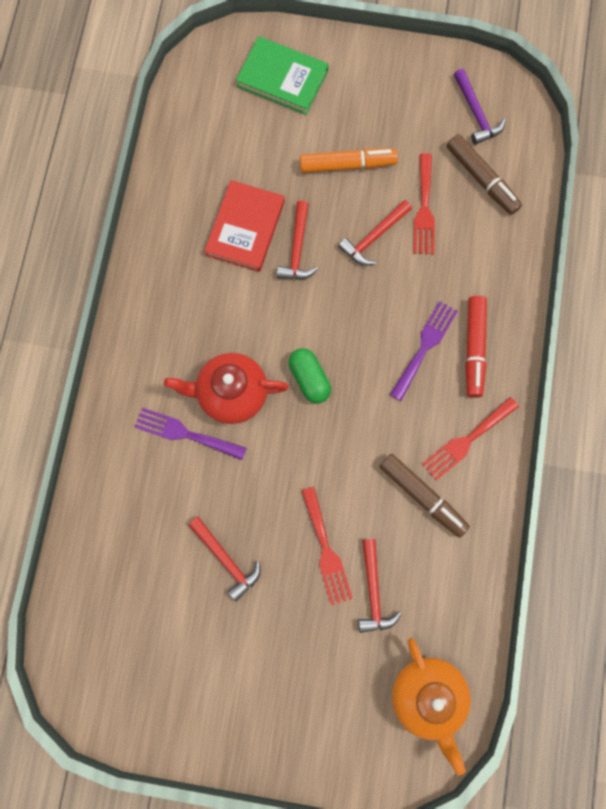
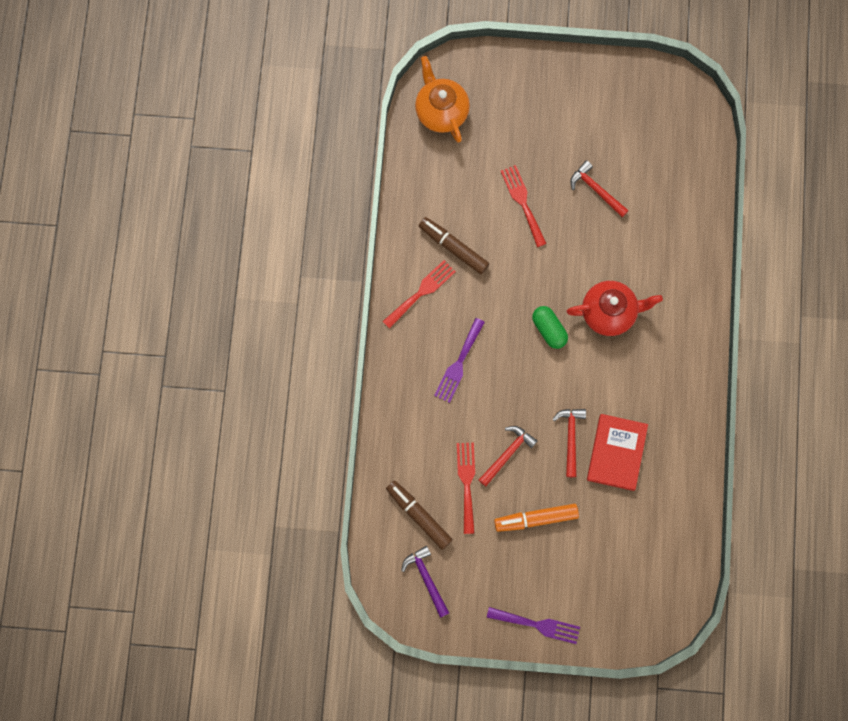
camera: 175 degrees right, 0 degrees up
purple fork [135,407,247,460] -> purple fork moved to [487,607,580,644]
green book [236,36,328,115] -> none
red hammer [358,539,402,633] -> none
red marker [465,296,487,398] -> none

